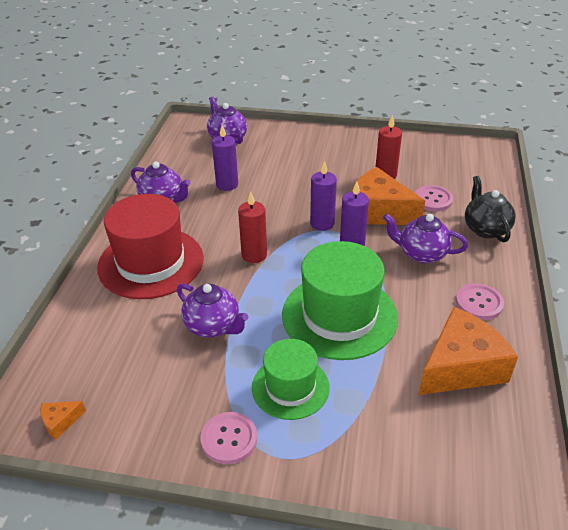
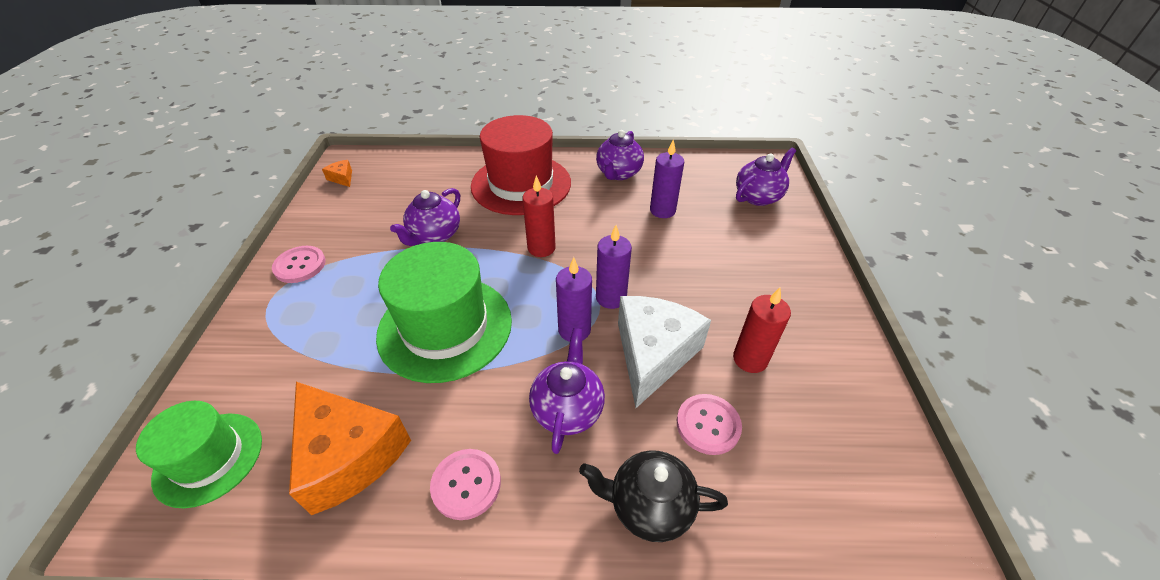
camera: 80 degrees right, 5 degrees up
green hat [252,339,330,420] -> green hat moved to [136,401,262,508]
orange cheese [352,167,425,225] -> white cheese [618,296,711,408]
black teapot [465,176,516,242] -> black teapot turned 150 degrees counterclockwise [579,450,728,542]

